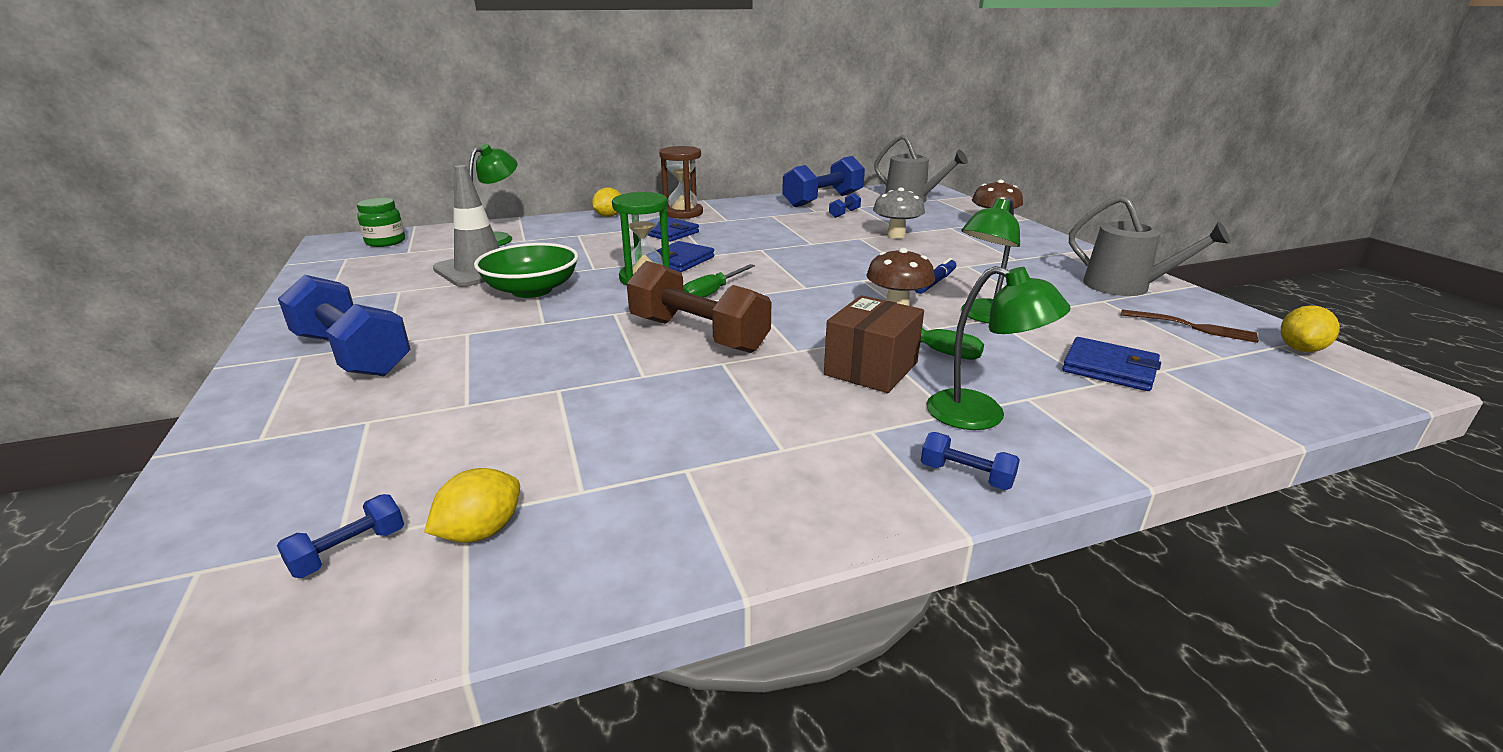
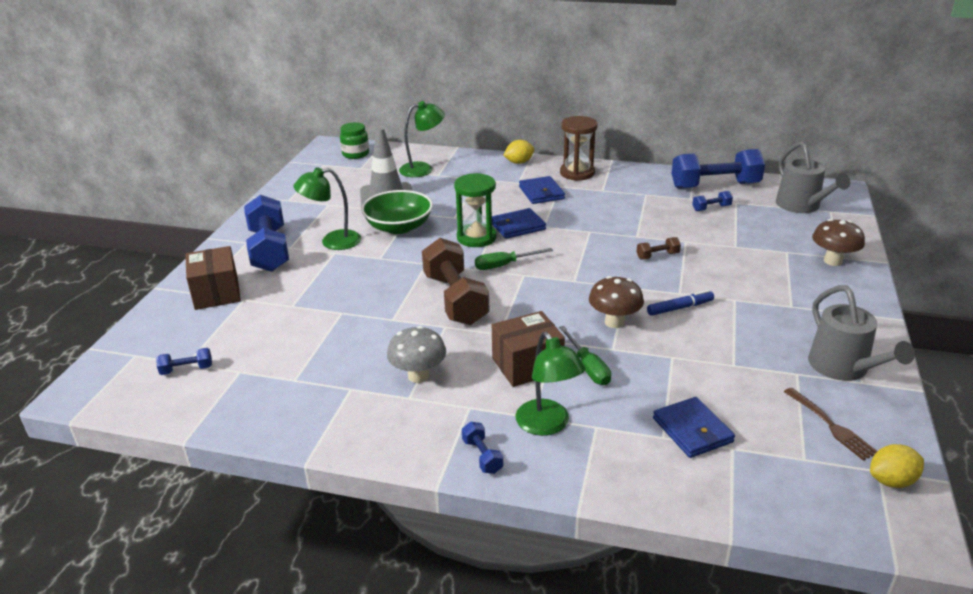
camera: 35 degrees right, 5 degrees up
yellow lemon [424,468,520,543] -> none
grey mushroom [873,188,925,239] -> grey mushroom moved to [387,326,446,383]
green lamp [961,197,1020,323] -> green lamp moved to [293,167,361,250]
none -> brown box [185,246,241,310]
none -> brown dumbbell [636,237,681,259]

